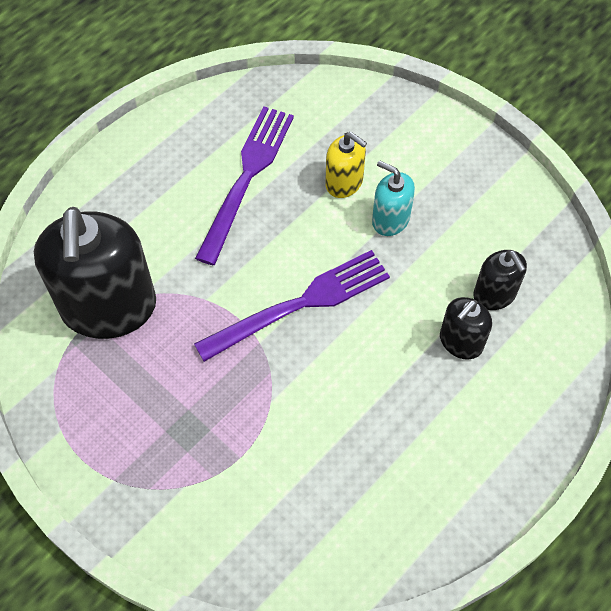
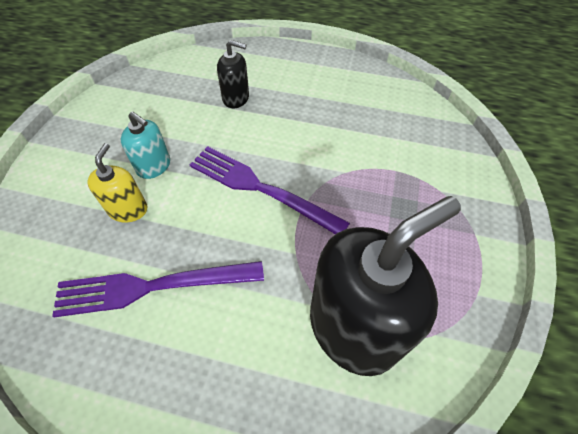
camera: 120 degrees left, 5 degrees down
turquoise soap dispenser [372,160,415,236] -> turquoise soap dispenser turned 60 degrees counterclockwise [121,111,170,179]
black soap dispenser [473,250,527,310] -> none

